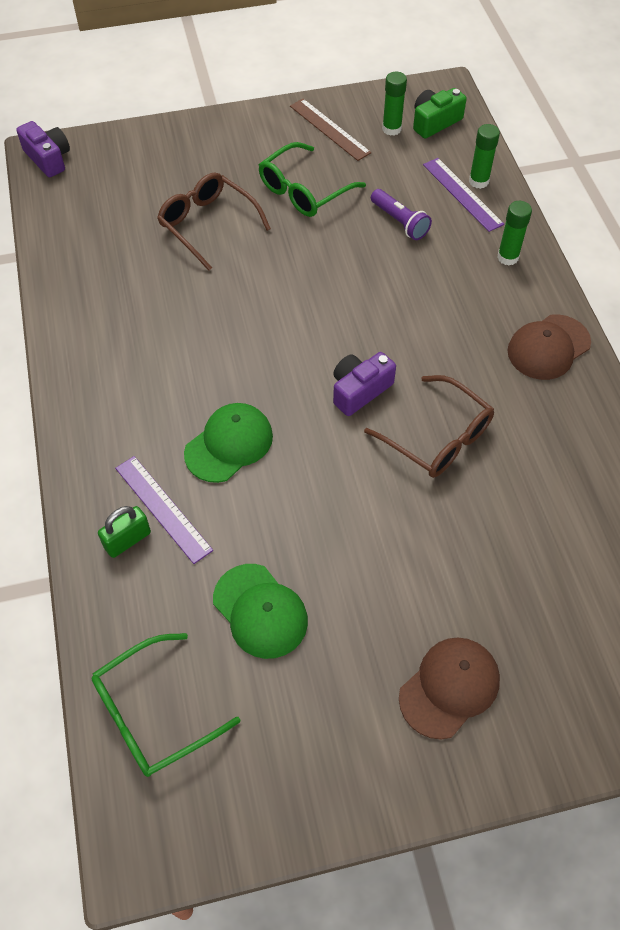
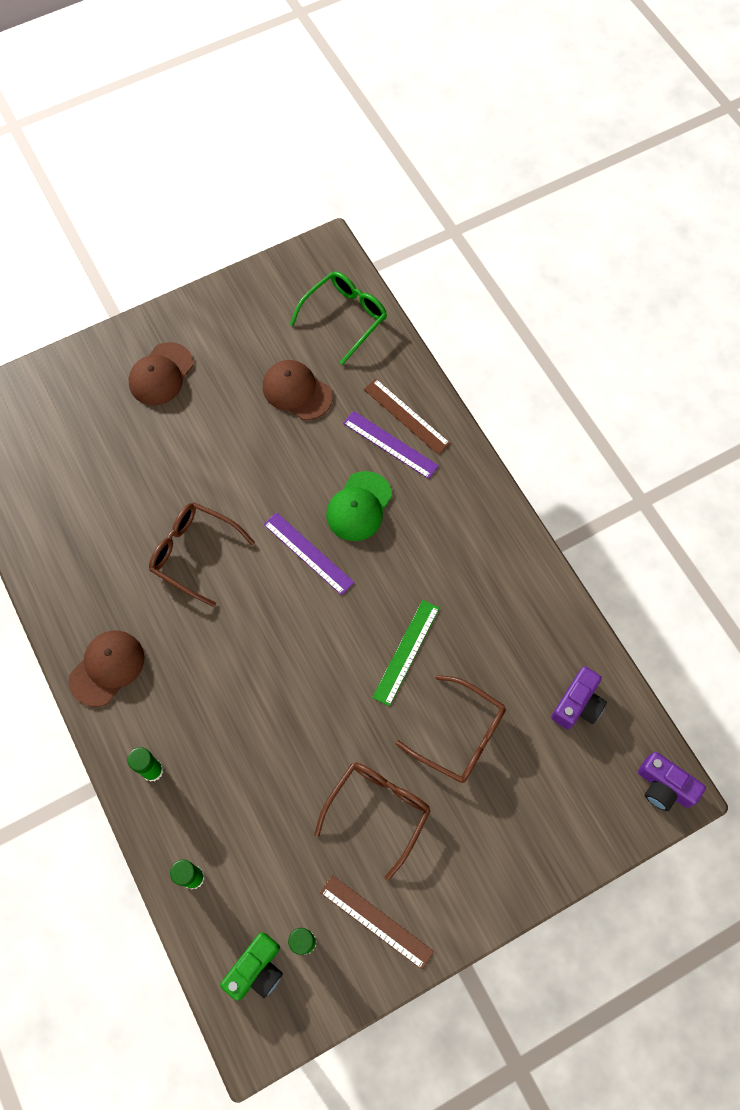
camera: 165 degrees right, 10 degrees up
green padlock [98,506,151,558] -> brown ruler [364,379,450,455]
green cap [213,564,308,659] -> brown cap [263,360,333,420]
green glasses [259,142,366,217] -> brown glasses [314,762,431,881]
purple camera [333,352,396,416] -> purple camera moved to [551,666,607,729]
purple flashlight [371,189,432,240] -> none
purple ruler [423,158,504,232] -> purple ruler moved to [264,512,354,595]
none -> green ruler [372,600,440,706]

